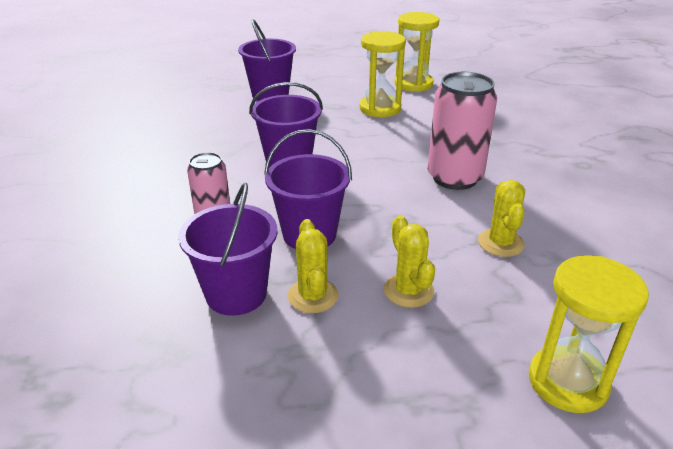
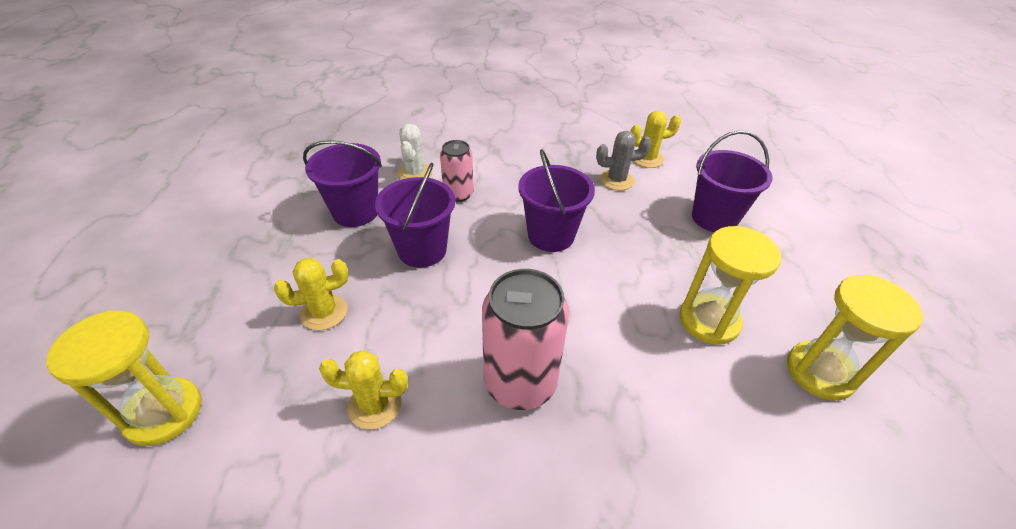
camera: 90 degrees right, 10 degrees up
yellow cactus [288,219,339,313] -> yellow cactus moved to [630,111,681,168]
none -> white cactus [398,123,433,180]
none -> grey cactus [596,131,652,191]

